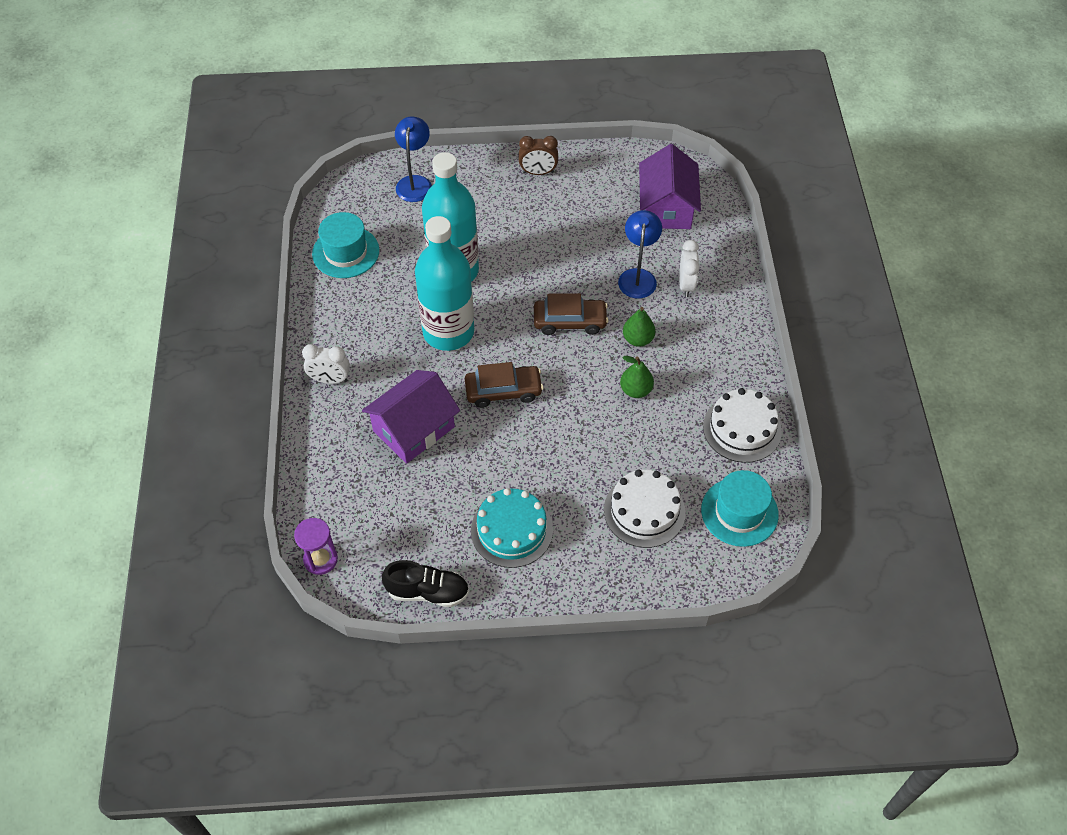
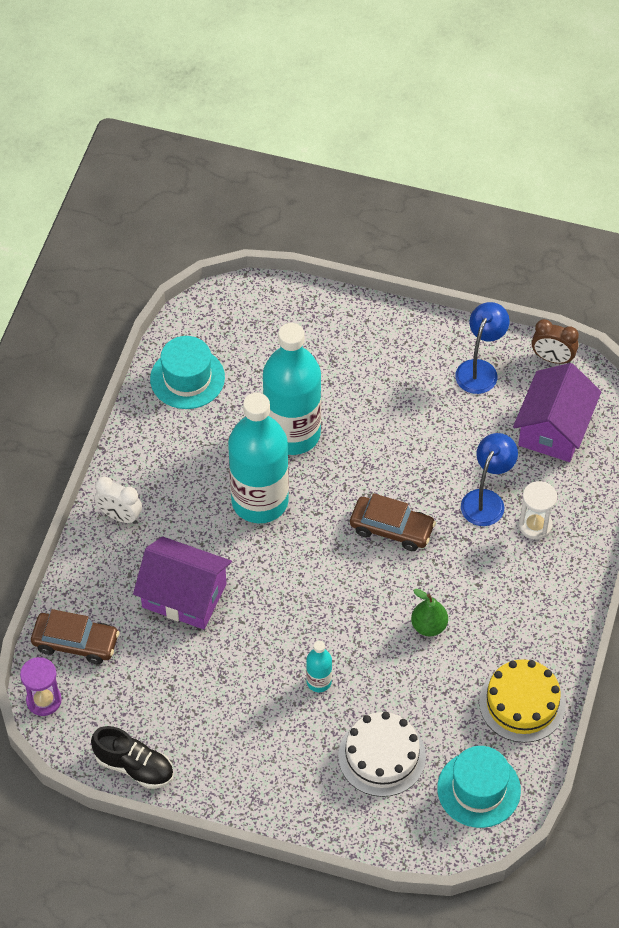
camera: 20 degrees right, 0 degrees up
purple house [362,370,460,464] -> purple house turned 45 degrees clockwise [133,537,232,629]
blue lamp [395,117,432,202] -> blue lamp moved to [455,302,510,394]
brown car [465,362,543,408] -> brown car moved to [31,609,119,664]
turquoise cake [471,488,553,568] -> none
brown clock [519,136,558,175] -> brown clock moved to [532,319,579,364]
green pear [623,307,656,347] -> none
white clock [679,240,700,297] -> white hourglass [519,481,557,540]
white cake [703,388,782,463] -> yellow cake [479,659,566,743]
none -> turquoise bottle [306,641,332,692]

